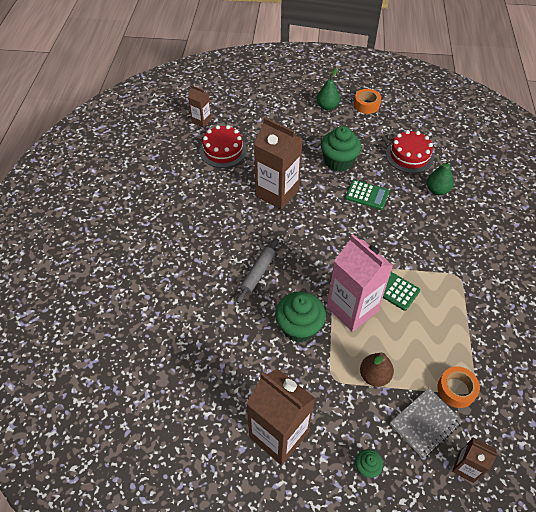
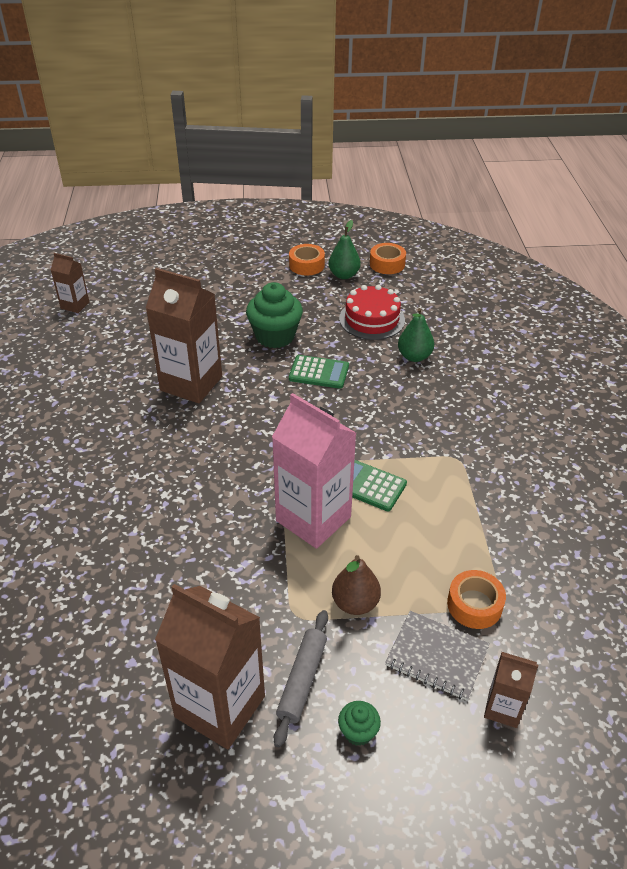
camera: 10 degrees left, 10 degrees down
red cake [200,125,247,168] -> none
grey rolling pin [236,239,279,303] -> grey rolling pin moved to [274,610,328,747]
green cupcake [275,292,326,343] -> none
green pear [317,68,340,110] -> green pear moved to [328,220,361,279]
grey notebook [390,388,463,458] -> grey notebook turned 75 degrees clockwise [385,611,490,701]
none -> orange tape [370,243,406,274]

